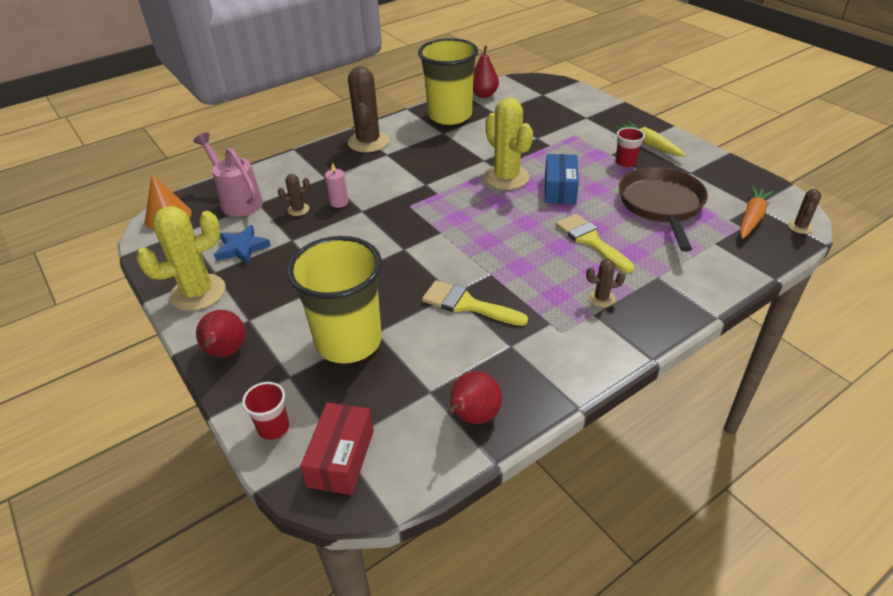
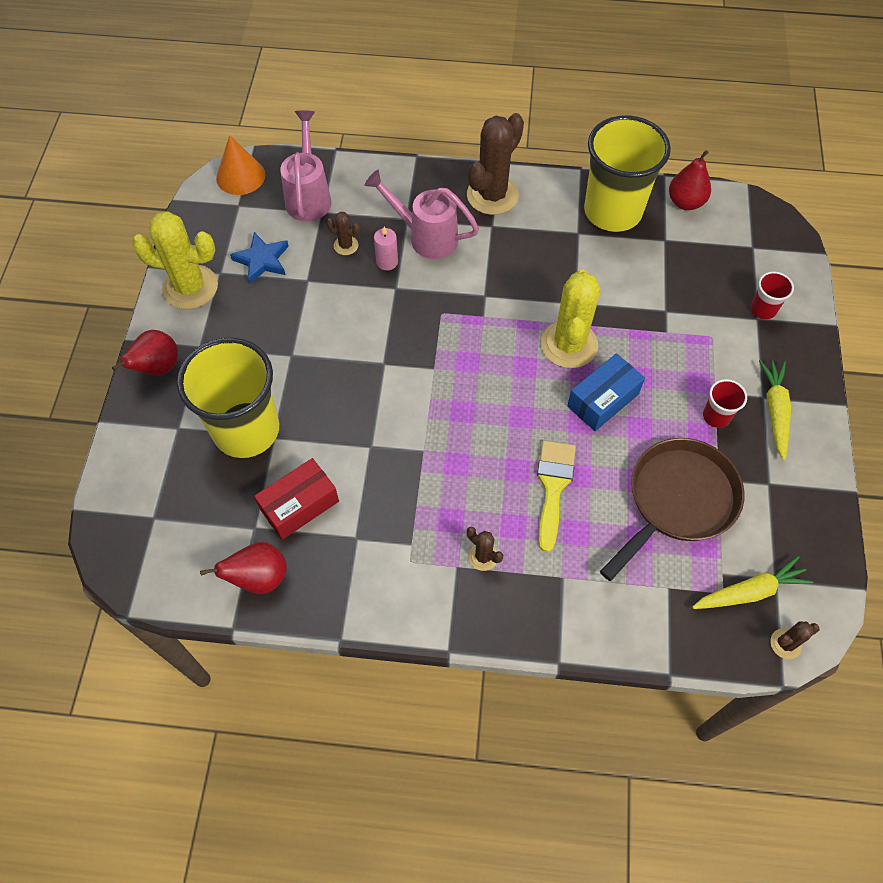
camera: 40 degrees right, 20 degrees up
red cup [242,382,289,440] -> red cup moved to [751,271,794,320]
red box [300,402,374,495] -> red box moved to [254,458,339,540]
yellow brush [422,280,528,326] -> none
orange carrot [740,186,774,239] -> yellow carrot [692,556,813,609]
none -> pink watering can [364,170,479,259]

